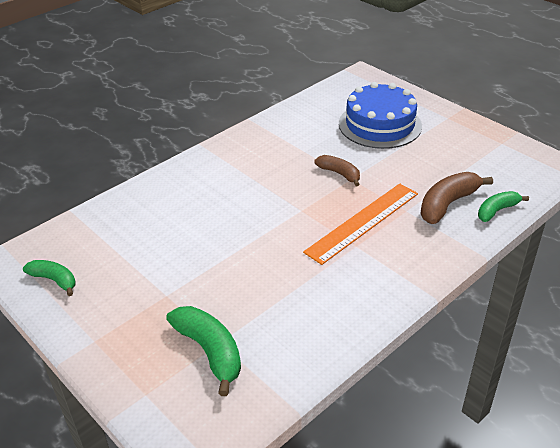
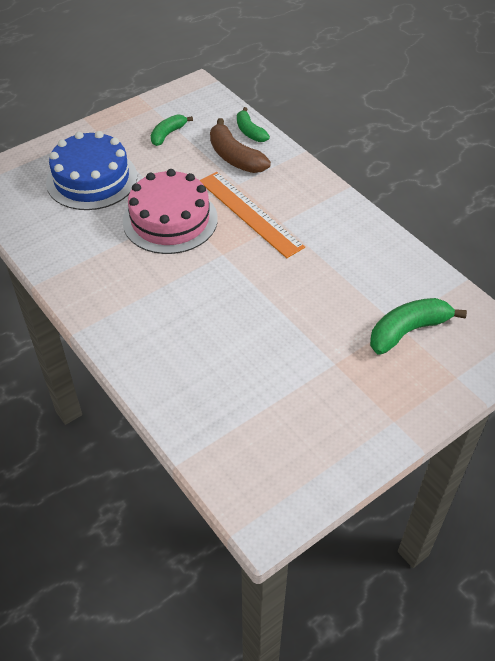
camera: 85 degrees left, 10 degrees up
green banana [23,260,76,296] -> green banana moved to [151,114,193,146]
brown banana [314,155,360,186] -> pink cake [123,169,218,254]

